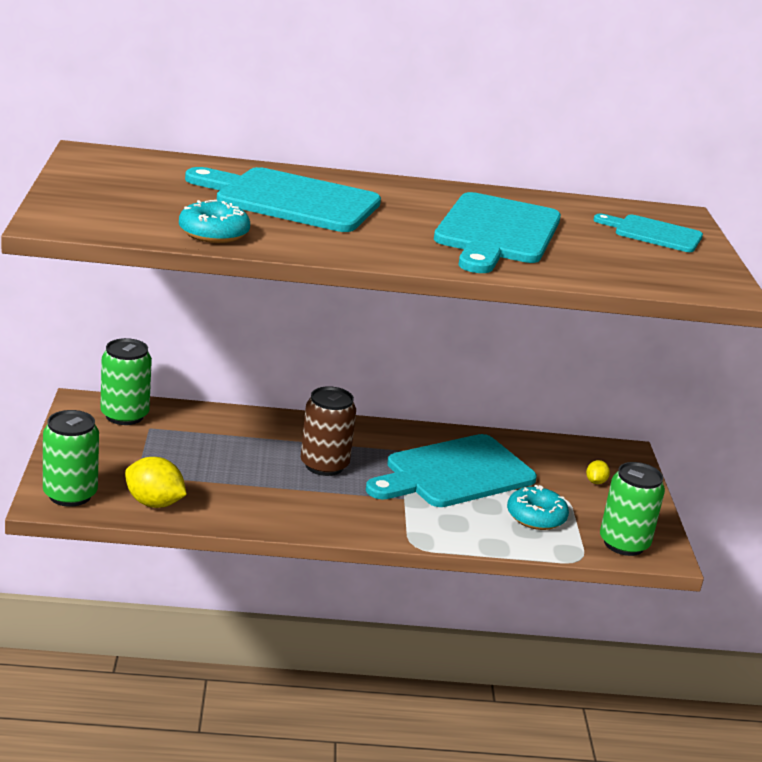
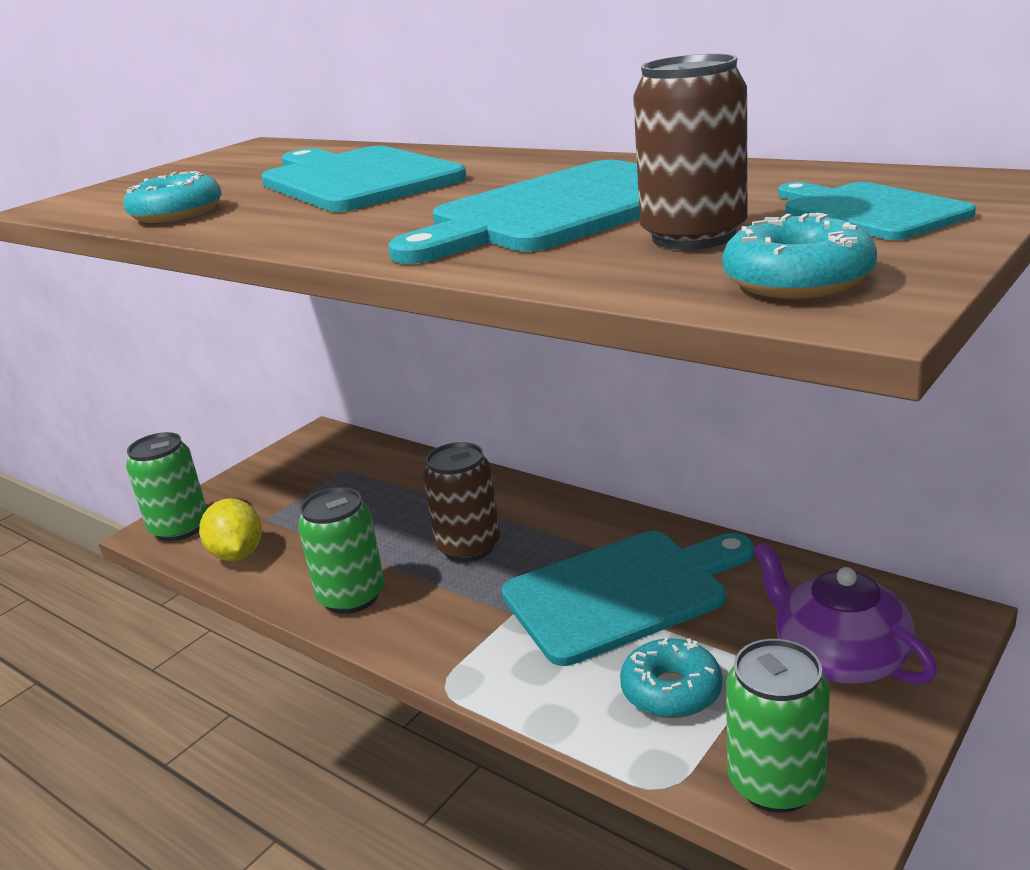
camera: 45 degrees right, 0 degrees up
green can [100,338,152,425] -> green can moved to [298,487,384,614]
turquoise cutting board [366,434,537,507] -> turquoise cutting board turned 150 degrees clockwise [502,531,754,666]
yellow lemon [586,460,610,484] -> purple teapot [754,542,937,685]
none -> brown can [633,54,747,250]
none -> turquoise donut [722,213,877,299]

